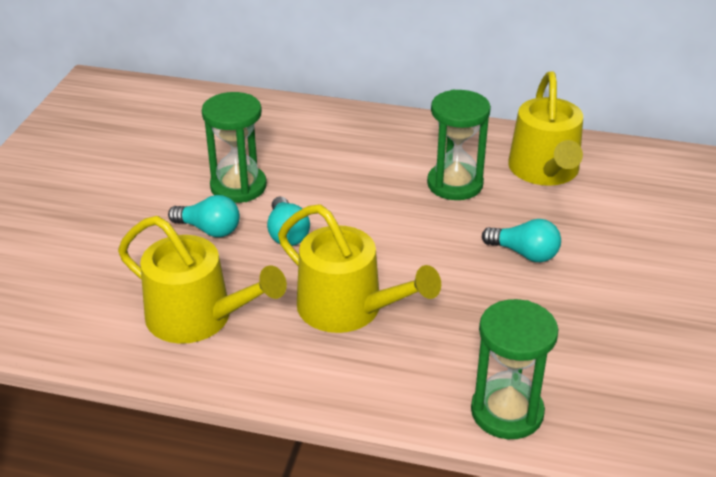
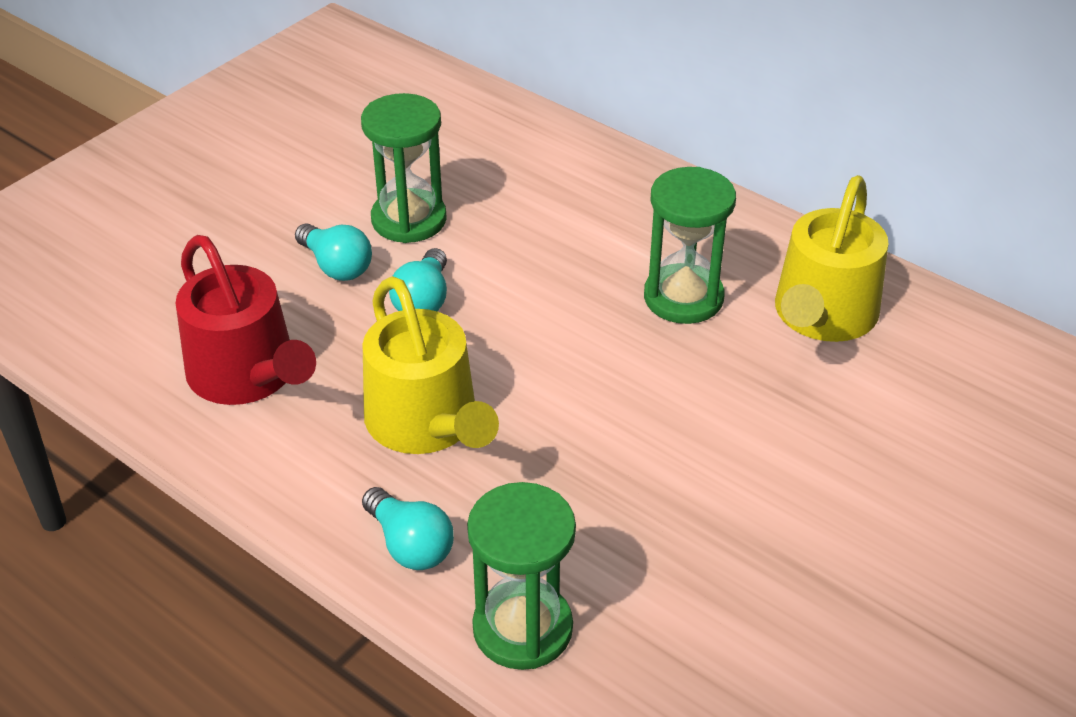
camera: 25 degrees right, 5 degrees up
yellow watering can [118,216,287,344] -> red watering can [176,235,316,405]
turquoise light bulb [482,219,561,262] -> turquoise light bulb moved to [362,487,454,570]

